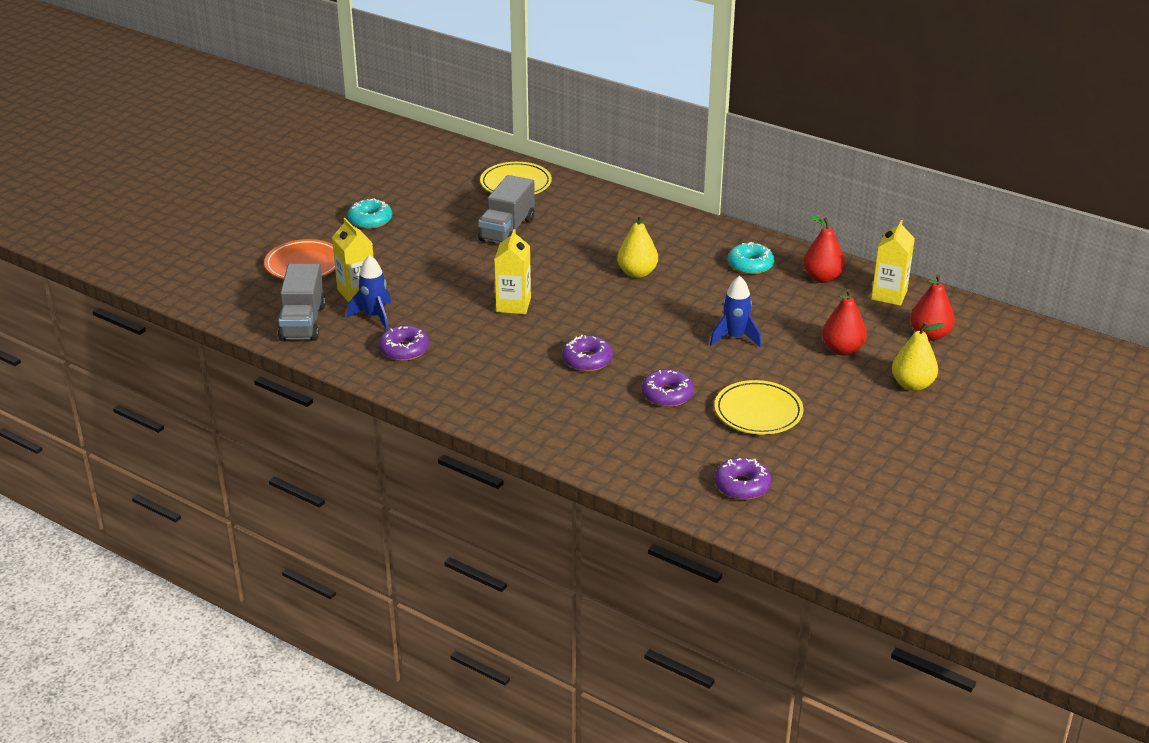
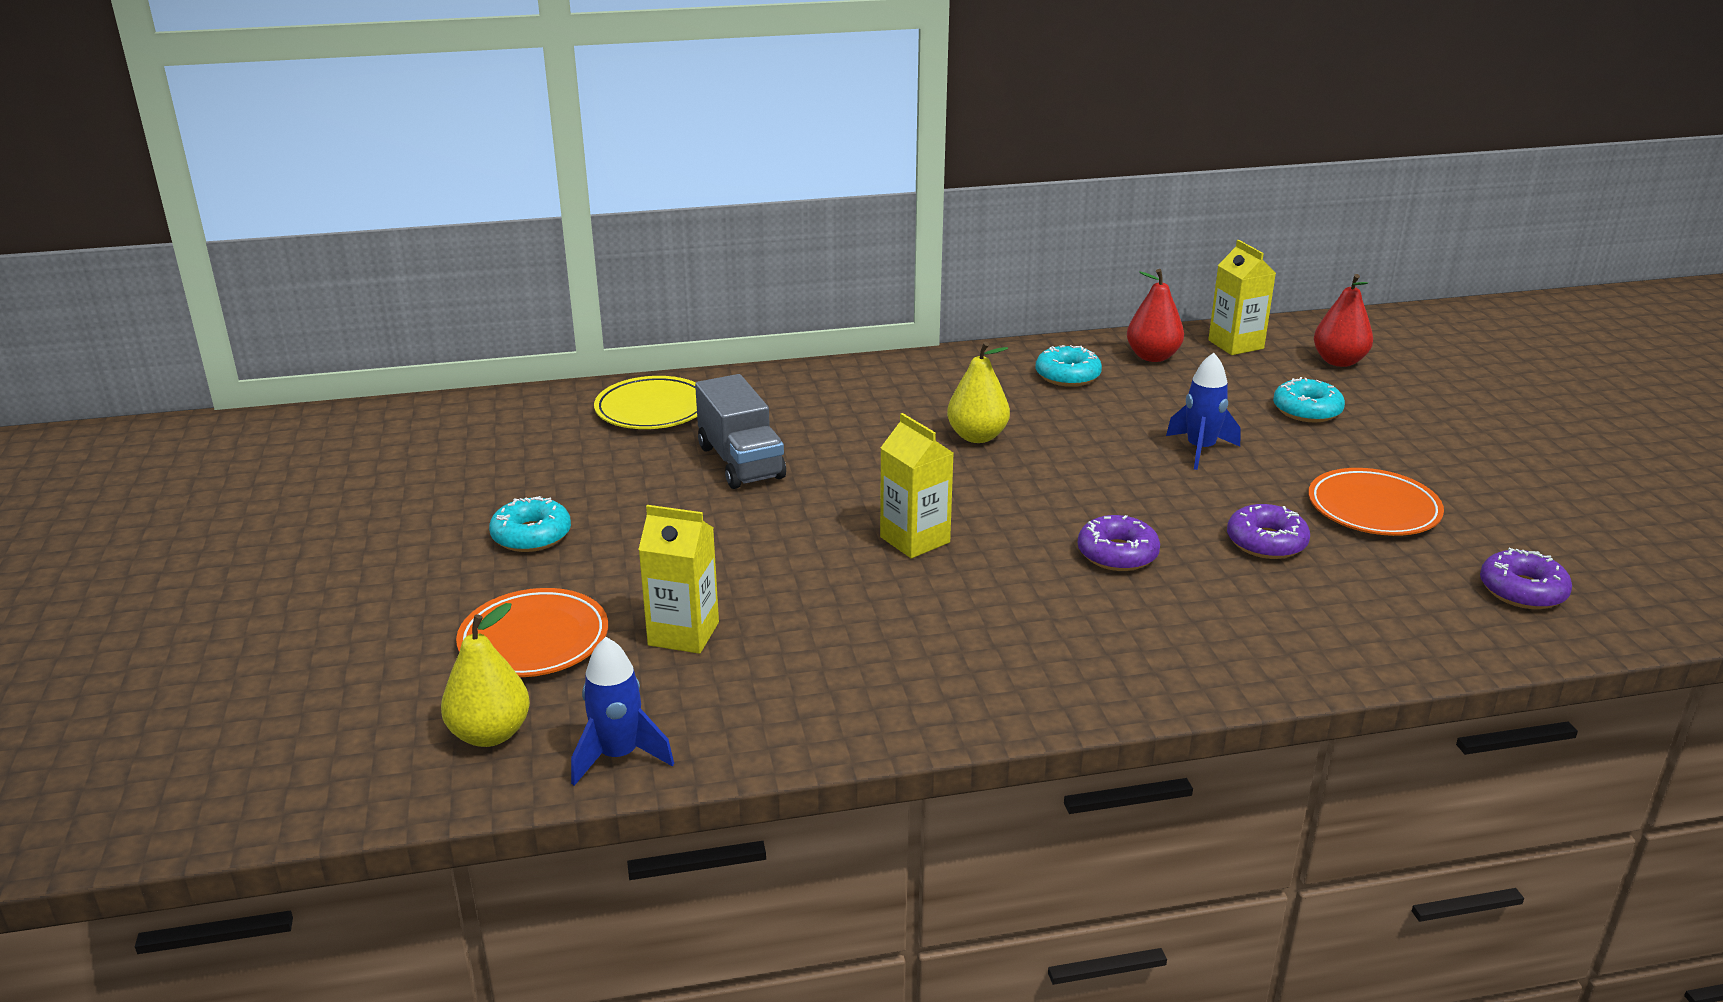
camera: 45 degrees left, 5 degrees down
grey truck [278,263,326,341] -> none
blue rocket [347,255,391,331] -> blue rocket moved to [571,637,674,786]
purple donut [379,325,429,361] -> none
yellow plate [715,380,803,435] -> orange plate [1308,468,1444,536]
red pear [822,289,867,356] -> turquoise donut [1273,377,1345,422]
yellow pear [892,322,945,391] -> yellow pear moved to [441,603,530,747]

